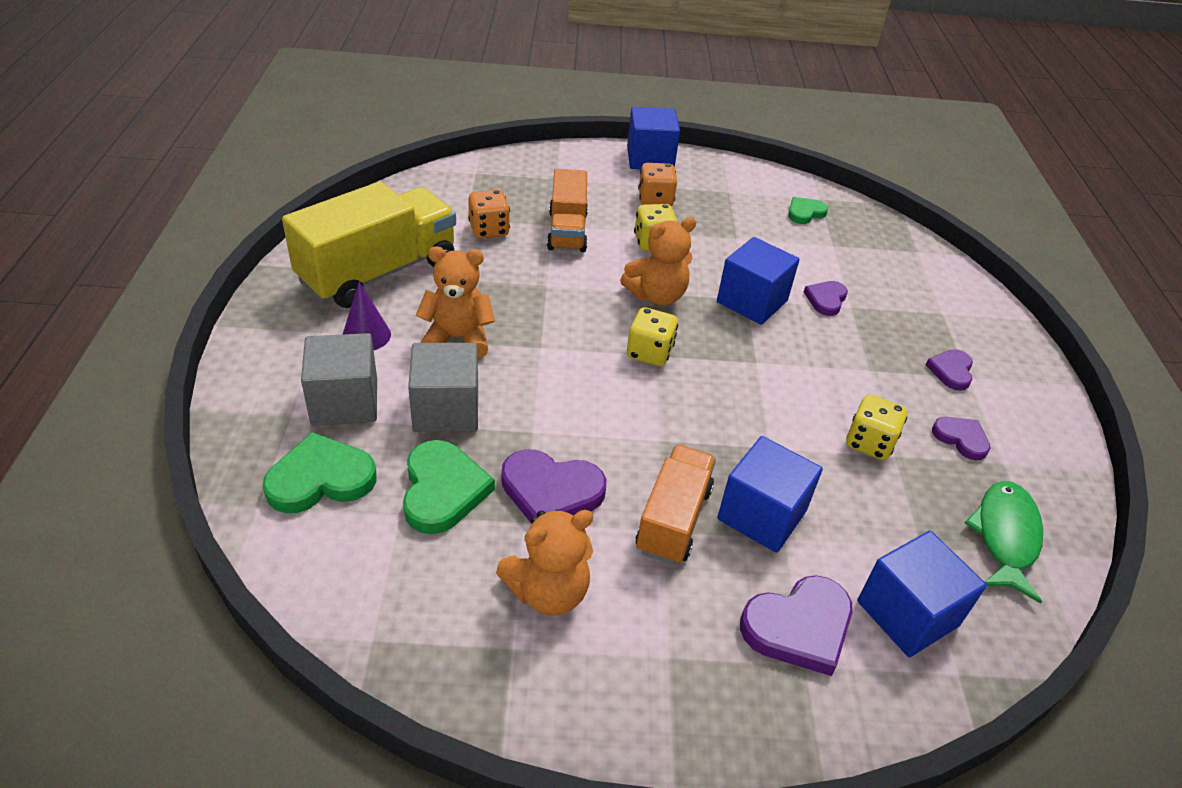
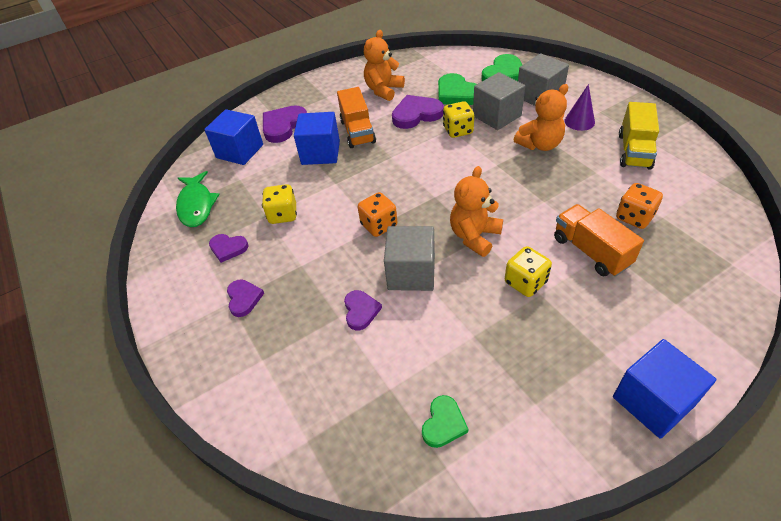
camera: 155 degrees right, 5 degrees up
yellow truck [282,182,456,308] -> yellow truck [619,102,659,170], size x0.61
yellow dice [627,307,678,366] -> yellow dice moved to [443,101,474,138]
orange dice [638,163,677,206] -> orange dice moved to [358,192,397,237]
blue cube [717,237,800,325] -> grey cube [384,226,435,291]

